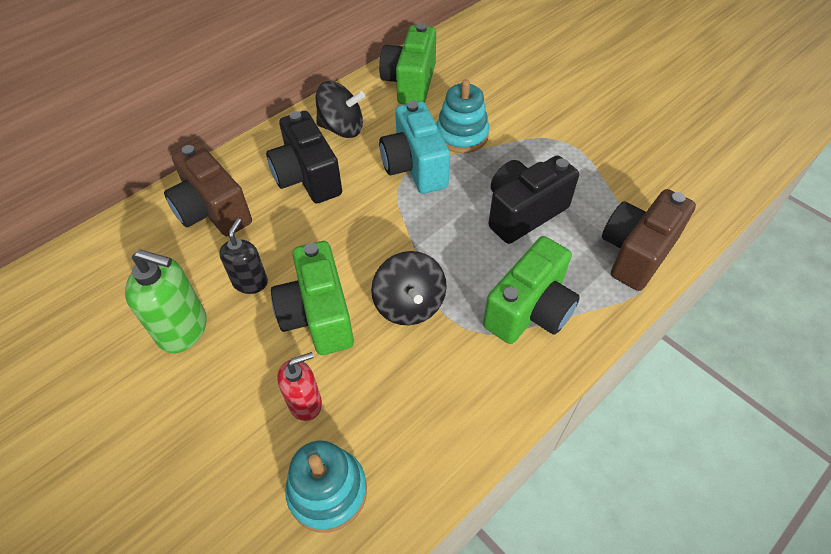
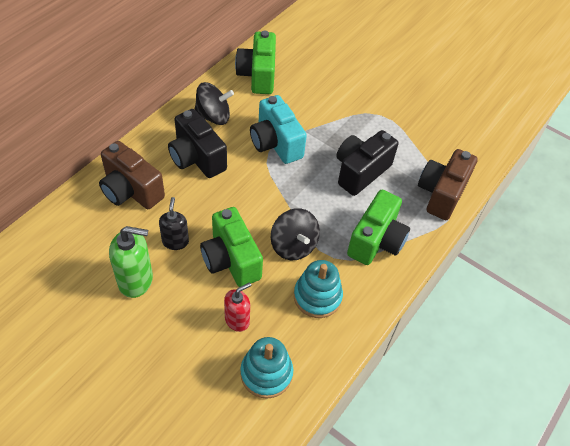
camera: 15 degrees left, 0 degrees up
turquoise stacking toy [436,79,489,153] -> turquoise stacking toy moved to [294,260,343,318]

